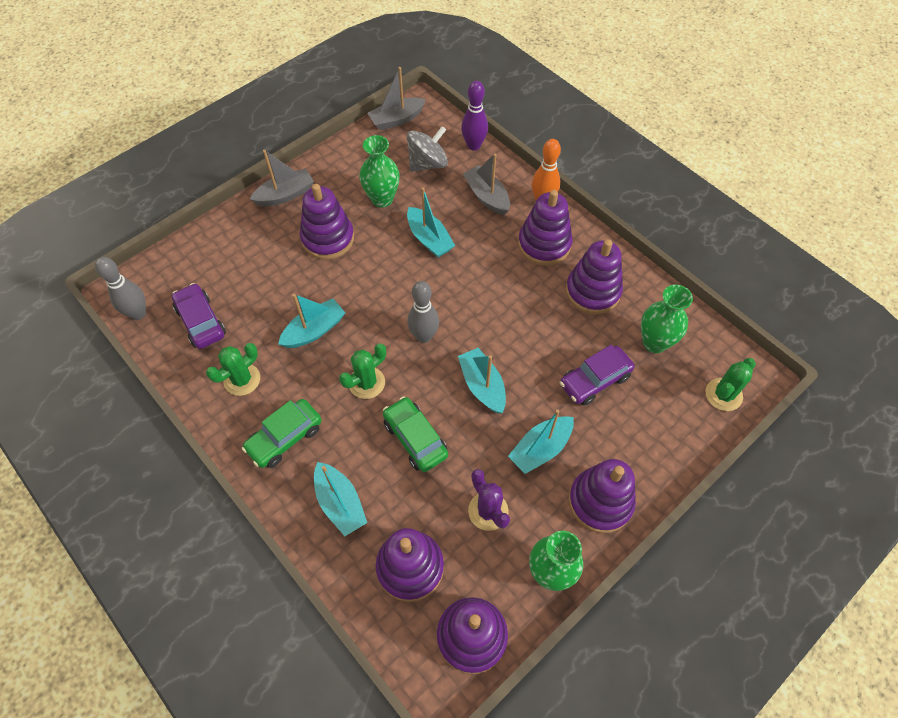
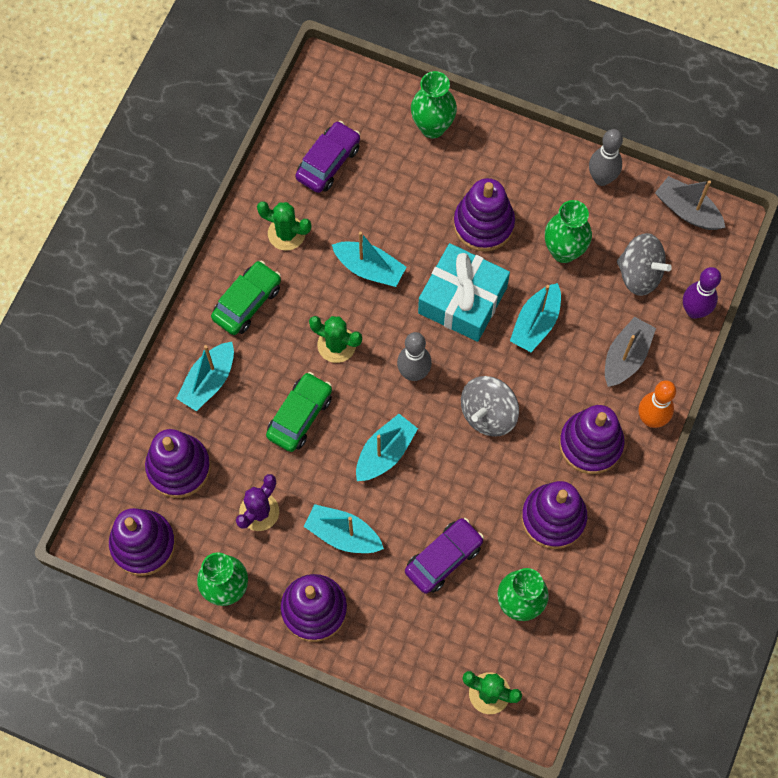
camera: 65 degrees right, 10 degrees up
grey bowling pin [95,257,146,320] -> grey bowling pin moved to [589,129,623,186]
green car [242,399,322,468] -> green car turned 105 degrees clockwise [211,261,281,335]
grey boat [250,150,314,207] -> none
purple car [560,345,635,406] -> purple car turned 105 degrees clockwise [405,518,484,594]
none -> green vase [411,71,457,138]
none -> turquoise gift [418,243,510,342]
none -> grey spinning top [461,376,519,437]

